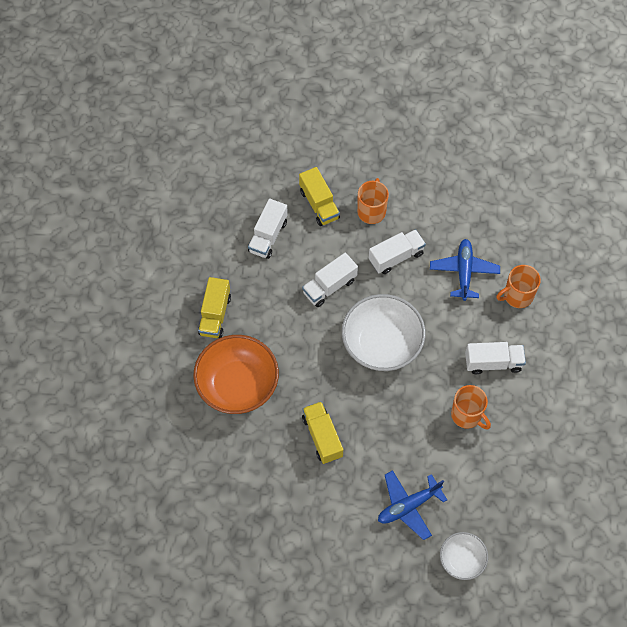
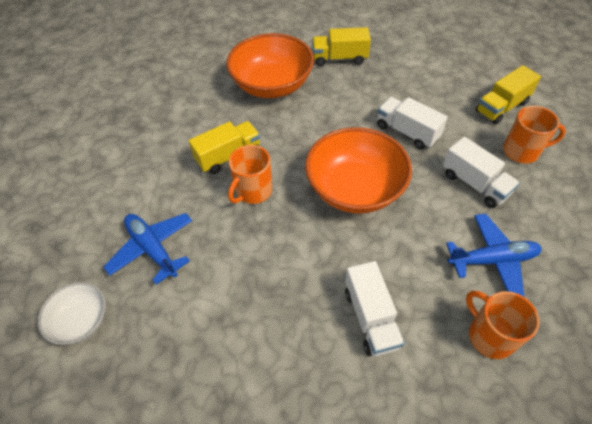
camera: 80 degrees right, 10 degrees down
white truck [248,199,288,259] -> none
white bowl [342,294,426,371] -> orange bowl [305,127,412,213]
orange mug [451,385,491,429] -> orange mug moved to [228,145,272,204]

